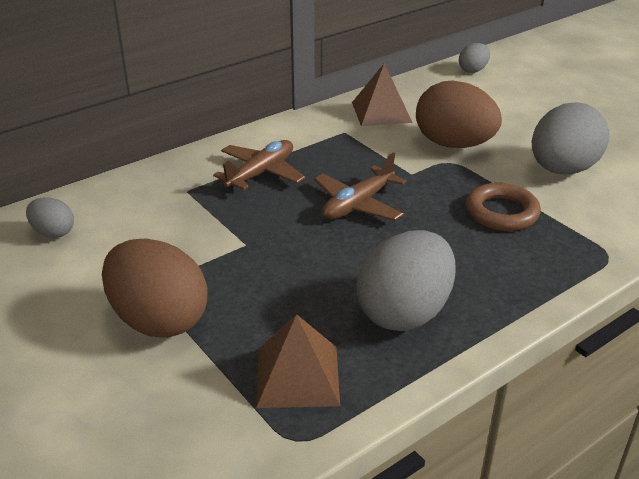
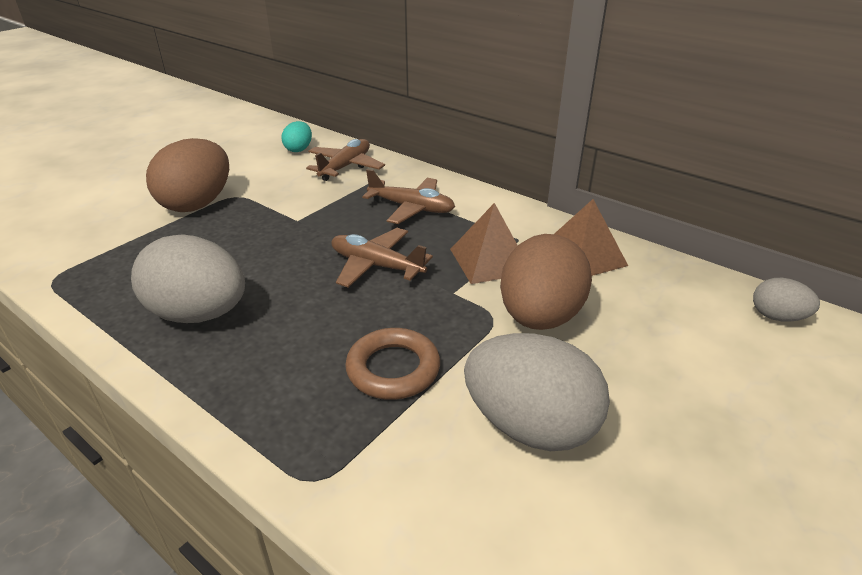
camera: 75 degrees right, 0 degrees up
grey egg [26,197,74,238] -> turquoise egg [281,121,312,152]
brown pyramid [256,314,340,408] -> brown pyramid moved to [450,203,518,284]
none -> brown plane [306,139,385,181]

